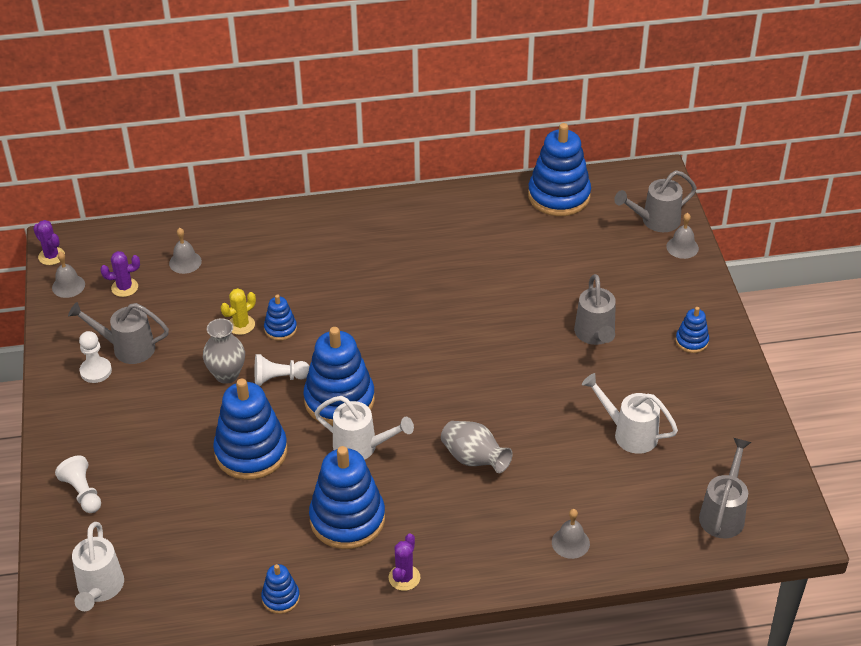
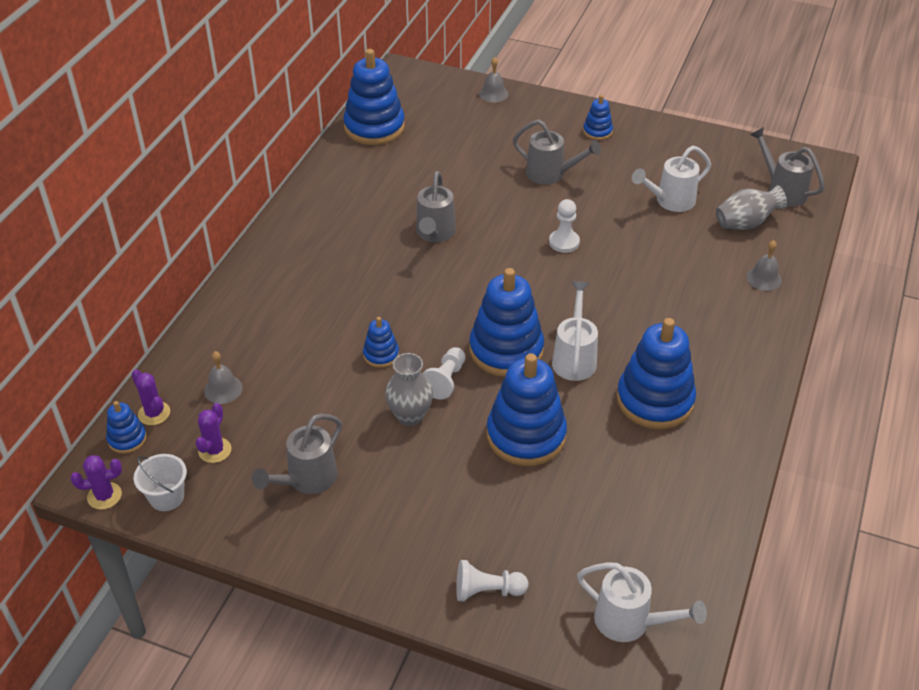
camera: 60 degrees left, 0 degrees up
grey bell [52,252,85,298] -> white bucket [134,454,187,511]
white pawn [79,331,112,383] -> white pawn moved to [549,199,580,253]
yellow cactus [221,288,256,335] -> none
blue stacking toy [261,564,300,614] -> blue stacking toy moved to [106,401,147,454]
white watering can [314,396,414,460] -> white watering can turned 45 degrees counterclockwise [552,281,598,381]
purple cactus [389,533,420,591] -> purple cactus moved to [132,369,170,425]
grey vase [441,421,513,473] -> grey vase moved to [716,185,787,229]
grey watering can [614,170,697,232] -> grey watering can moved to [416,171,456,242]

